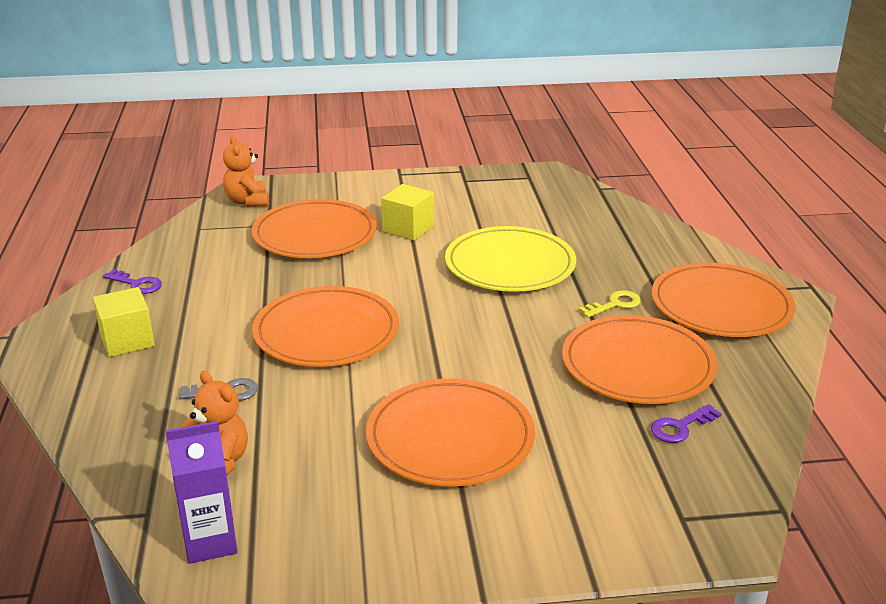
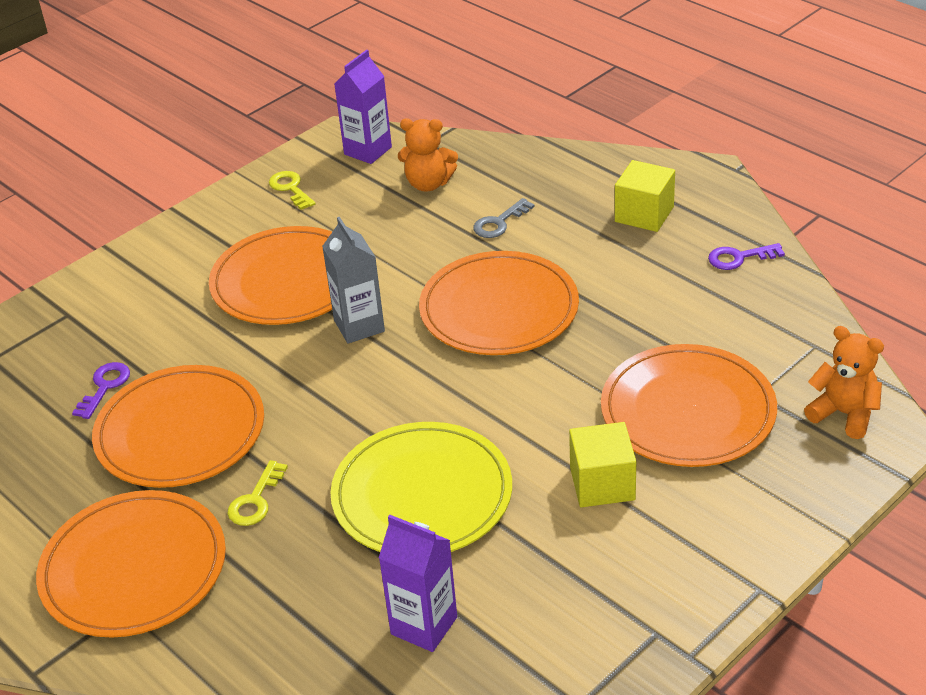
camera: 145 degrees right, 10 degrees up
none -> yellow key [269,171,316,210]
none -> grey carton [322,217,385,344]
none -> purple carton [379,515,457,652]

